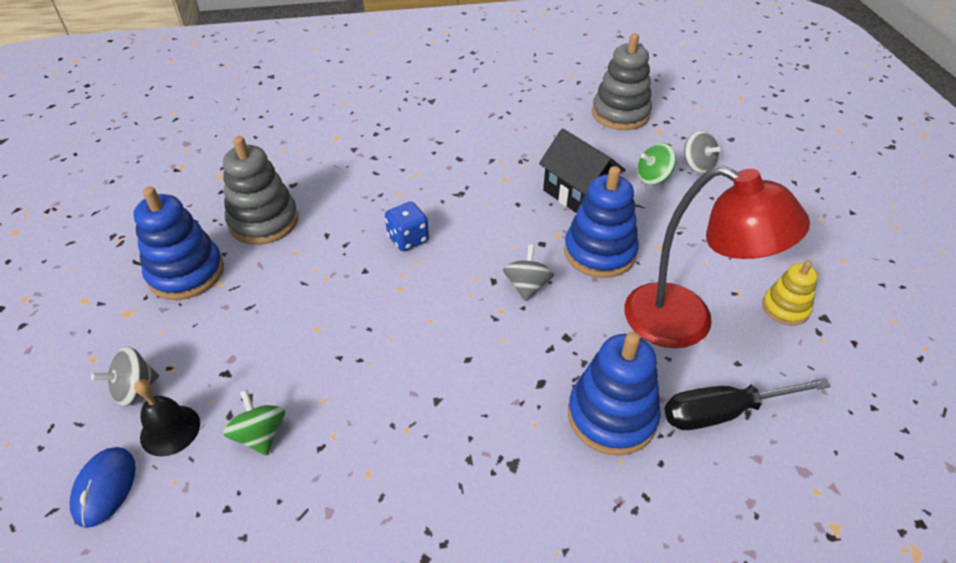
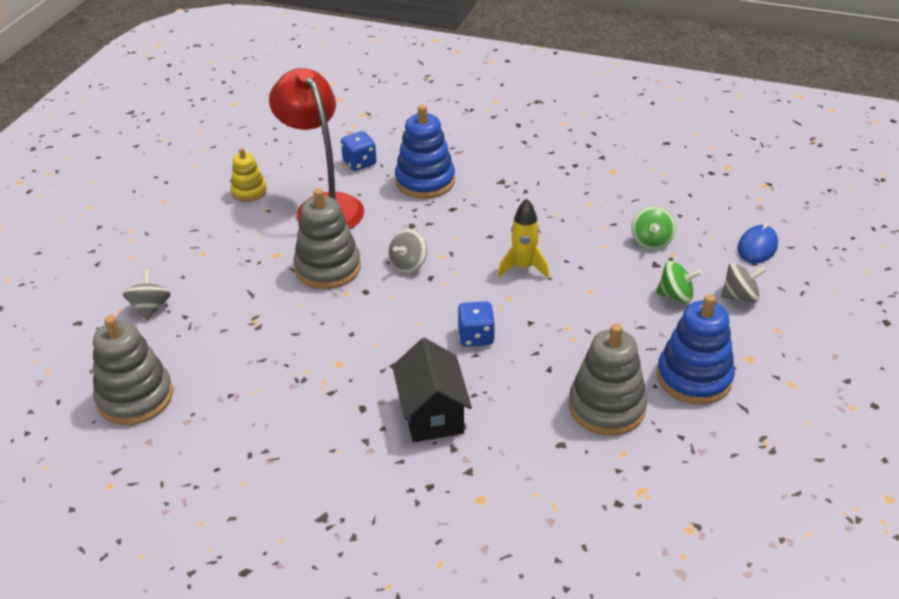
camera: 150 degrees left, 5 degrees down
black bell [134,379,200,456] -> none
black house [539,129,626,213] -> black house moved to [392,338,472,442]
blue stacking toy [564,166,639,278] -> grey stacking toy [293,188,361,289]
green spinning top [637,143,676,185] -> green spinning top moved to [656,261,702,303]
black screwdriver [664,378,831,430] -> blue dice [341,131,377,171]
none -> yellow rocket [498,198,549,278]

